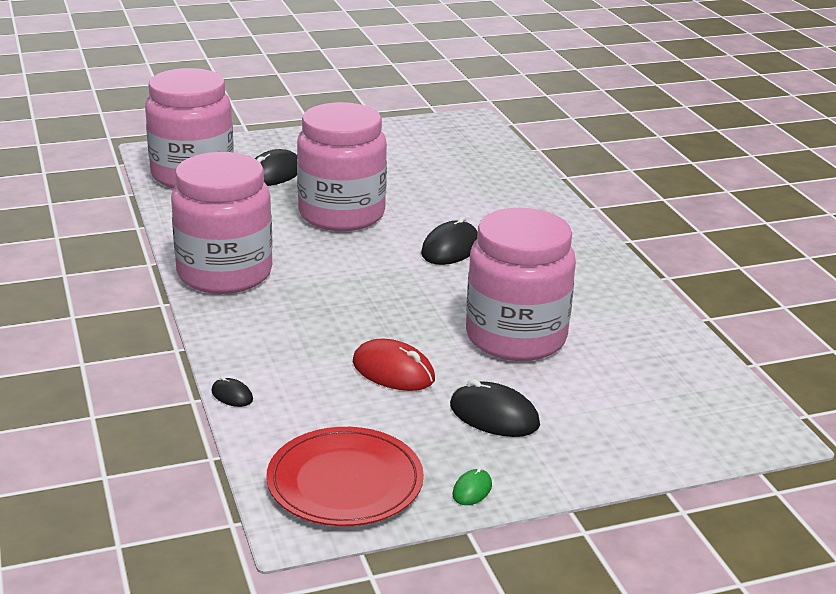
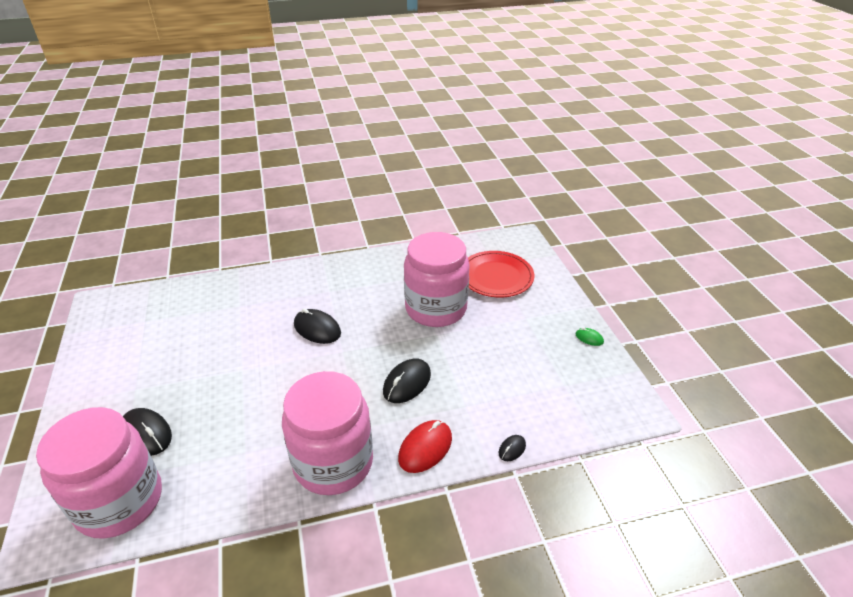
camera: 85 degrees left, 10 degrees up
red plate [266,427,424,526] -> red plate moved to [468,251,535,297]
pink jar [297,102,387,231] -> none
red mouse [353,339,435,391] -> red mouse moved to [398,420,452,473]
black mouse [450,379,540,437] -> black mouse moved to [383,359,431,403]

